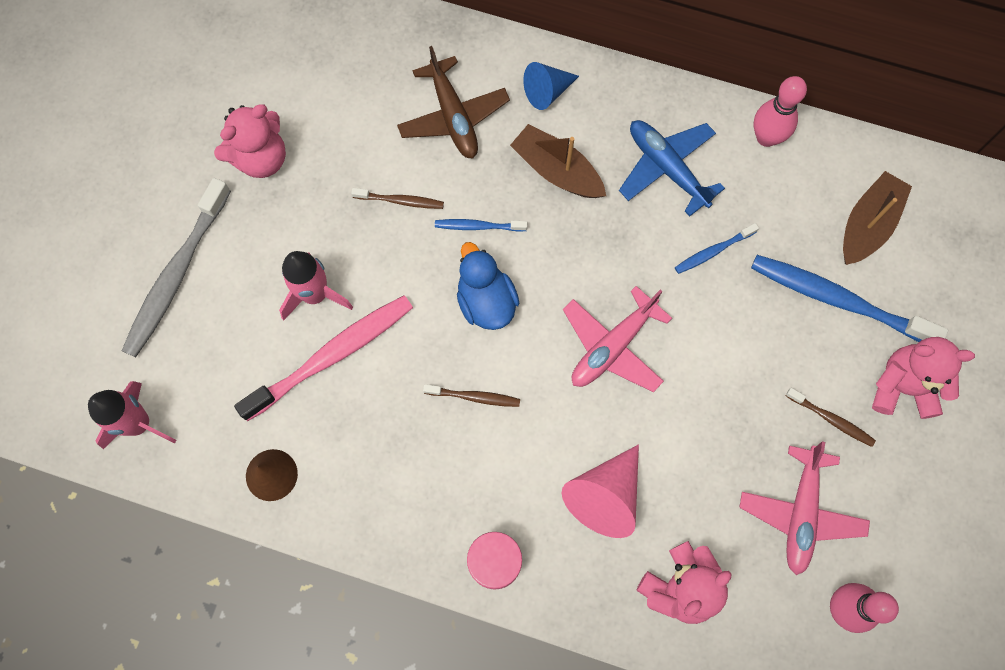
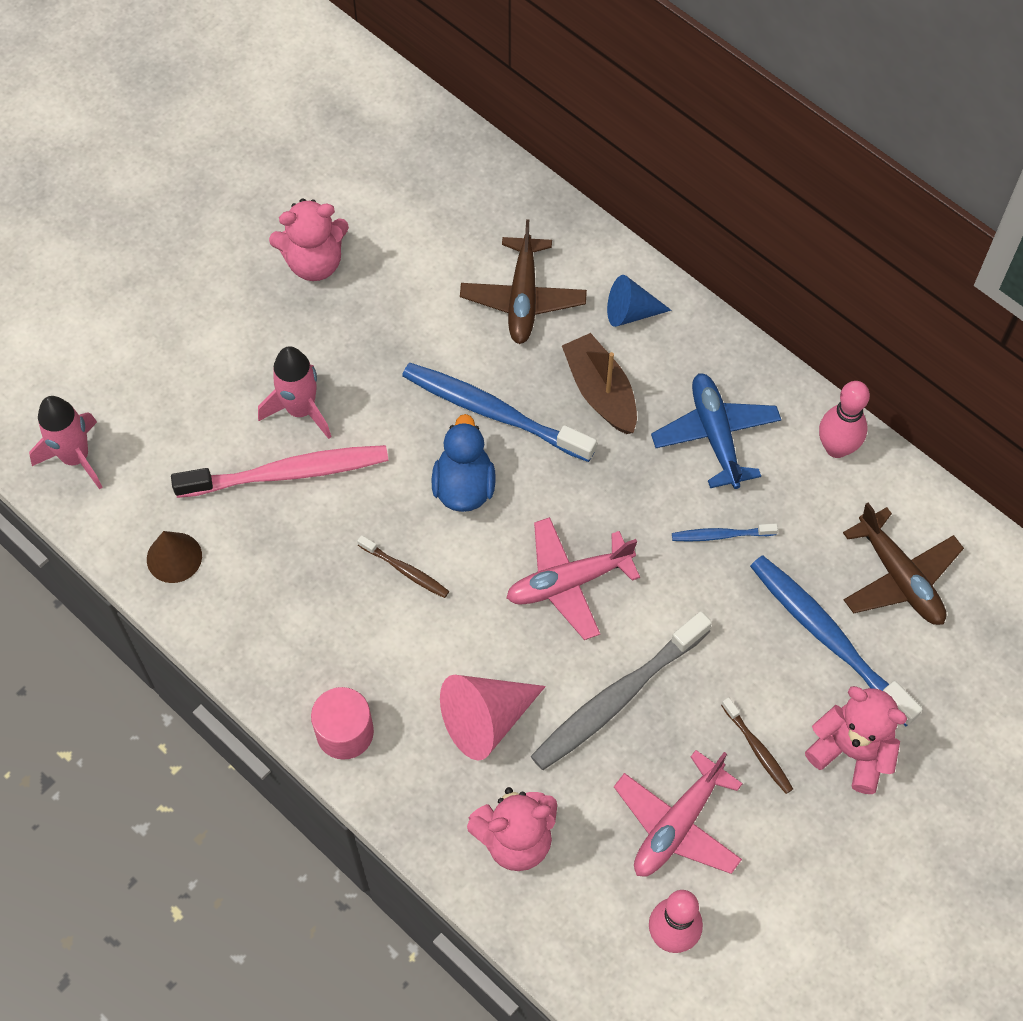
camera: 25 degrees right, 10 degrees down
grey toothbrush [122,178,231,357] -> grey toothbrush moved to [531,611,712,770]
brown toothbrush [351,188,444,209] -> none
blue toothbrush [435,219,527,232] -> blue toothbrush [402,362,597,462], size x2.07
brown boat [843,171,912,265] -> brown plane [843,503,964,625]

